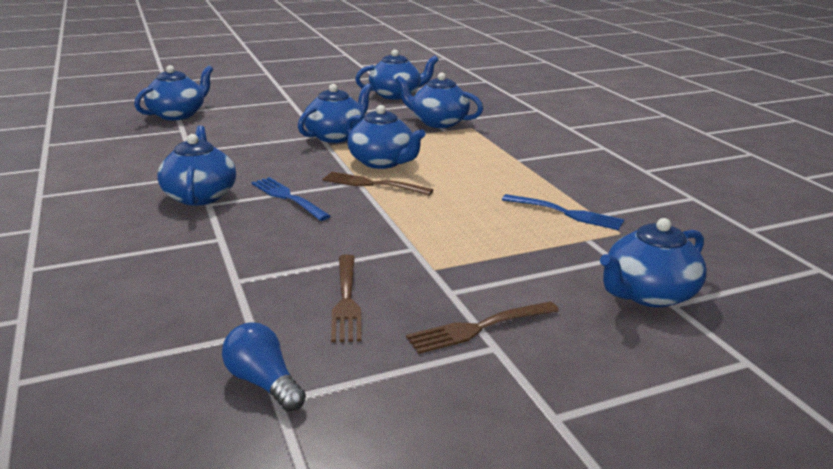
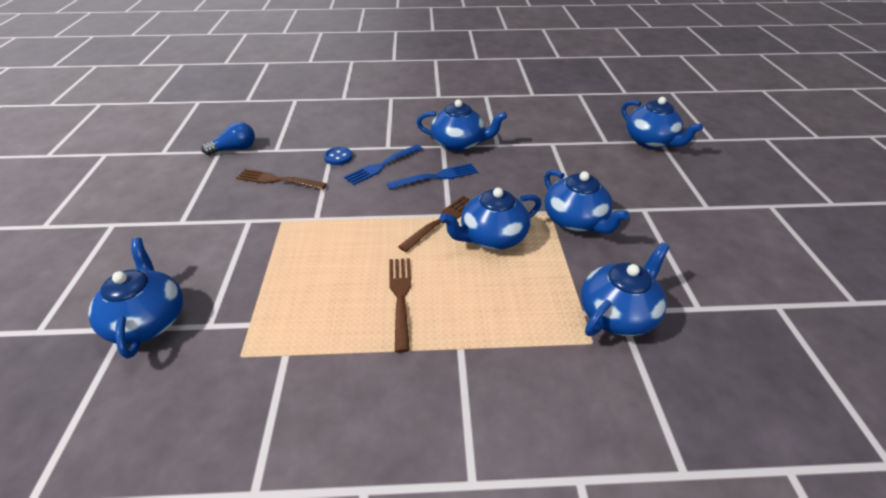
camera: 110 degrees right, 15 degrees up
blue teapot [355,49,439,100] -> none
brown fork [406,301,559,354] -> brown fork moved to [389,258,411,352]
blue fork [502,194,624,230] -> blue fork moved to [344,145,422,185]
none -> blue button [324,147,352,165]

